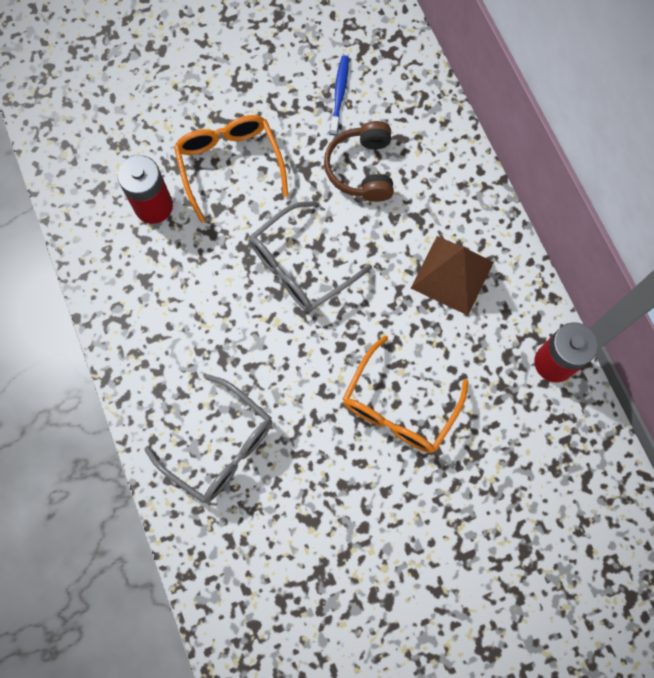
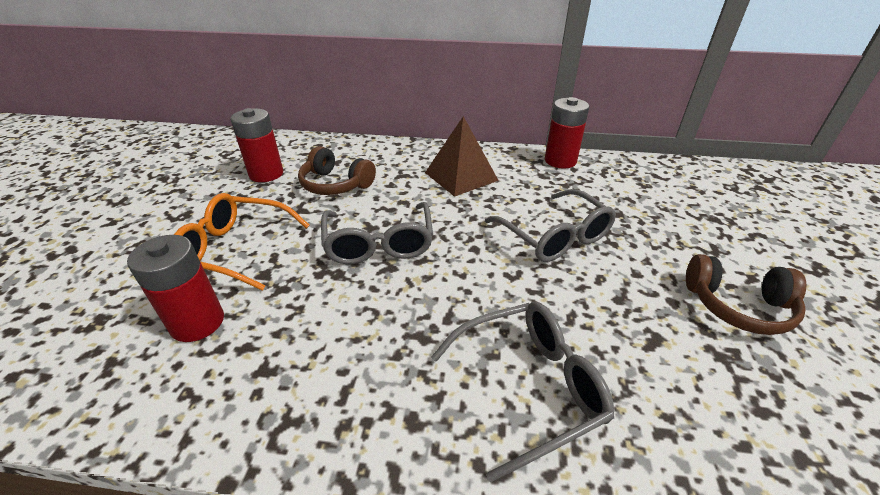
camera: 60 degrees left, 35 degrees down
blue toothbrush [330,55,349,135] -> red battery [230,108,283,182]
orange glasses [343,335,469,453] -> grey glasses [485,189,616,262]
none -> brown headphones [686,254,806,335]

